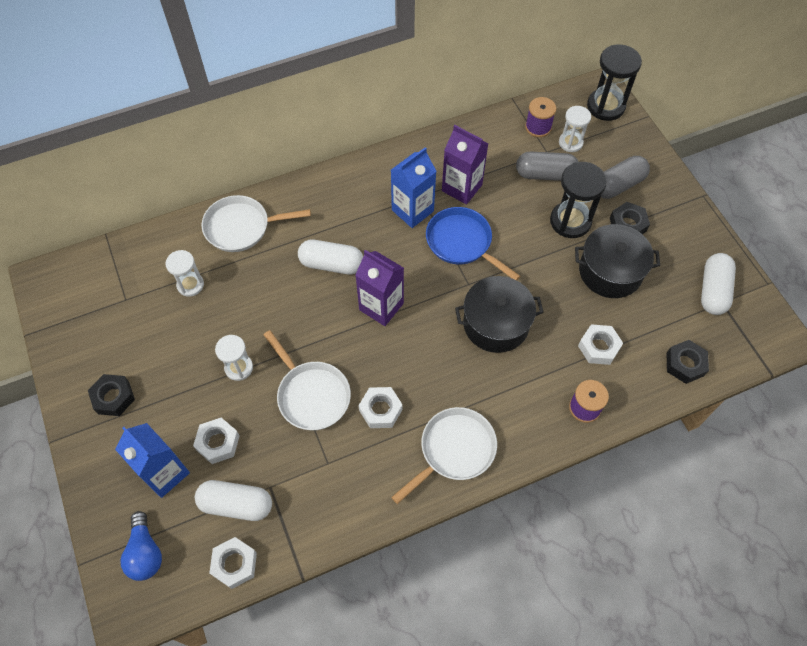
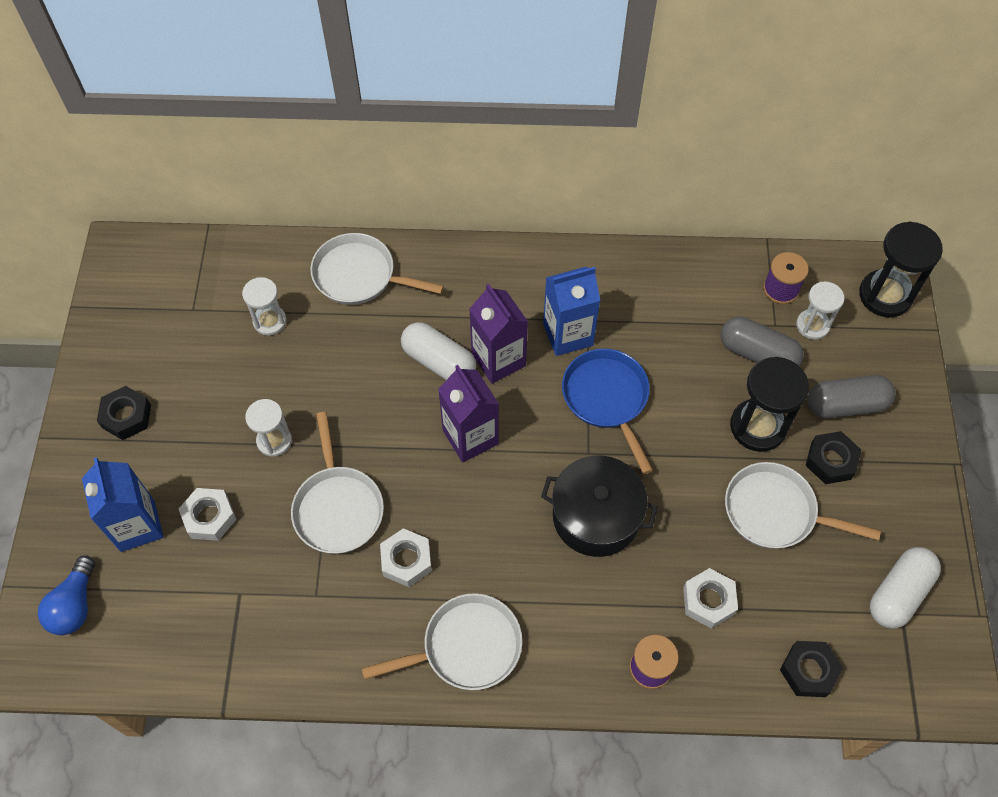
camera: 25 degrees right, 0 degrees up
white capsule [195,480,272,521] -> none
white nut [209,537,257,589] -> none
purple carton [442,125,488,205] -> purple carton moved to [469,284,528,384]
black pot [575,224,660,298] -> white pan [725,462,881,549]

